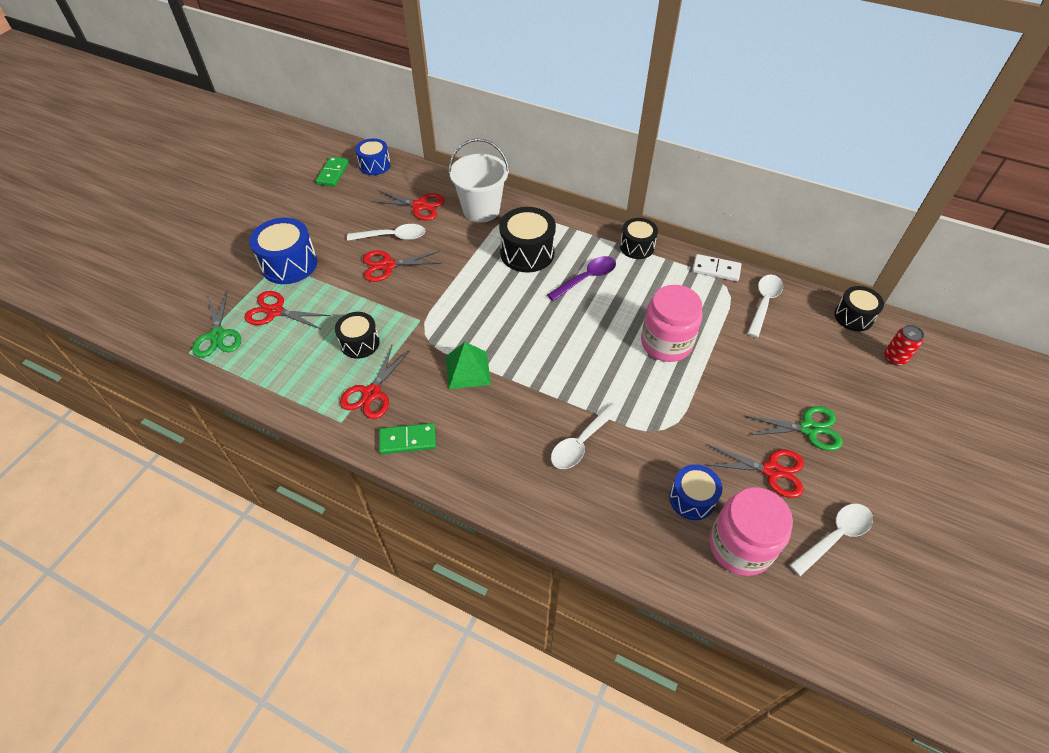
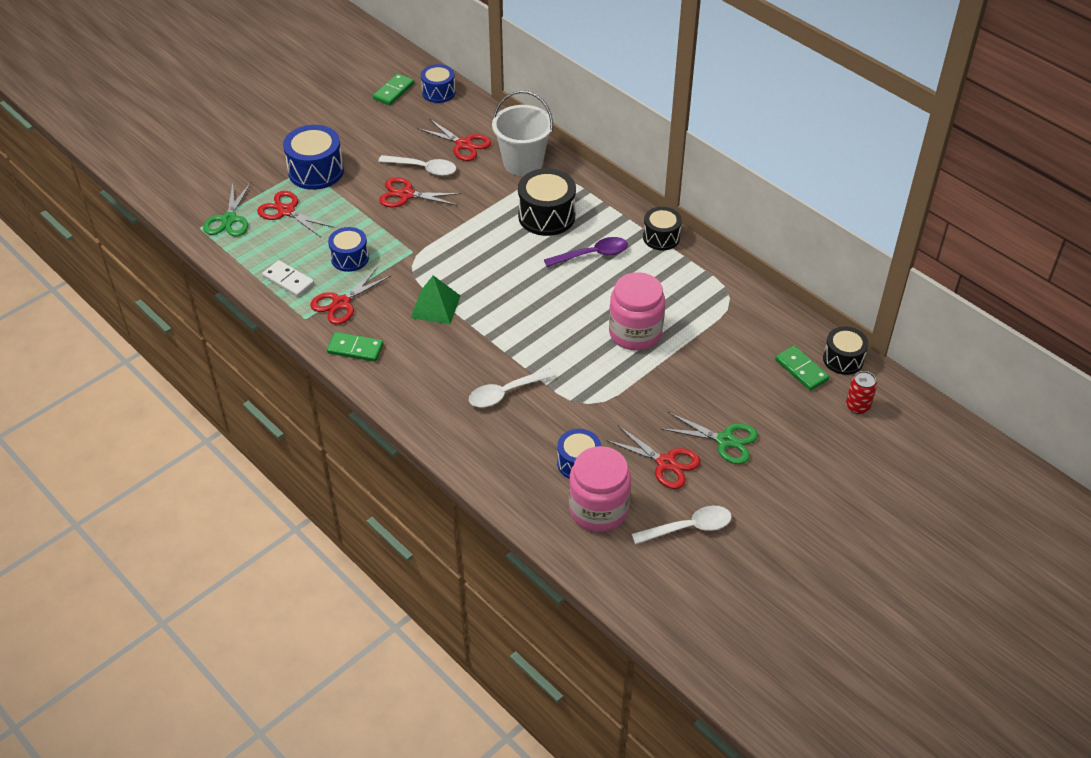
camera: 20 degrees right, 5 degrees down
black drum [335,312,380,359] -> blue drum [328,227,369,272]
white domino [692,254,742,281] -> white domino moved to [262,260,314,297]
white spoon [747,275,783,338] -> none
none -> green domino [775,346,830,391]

